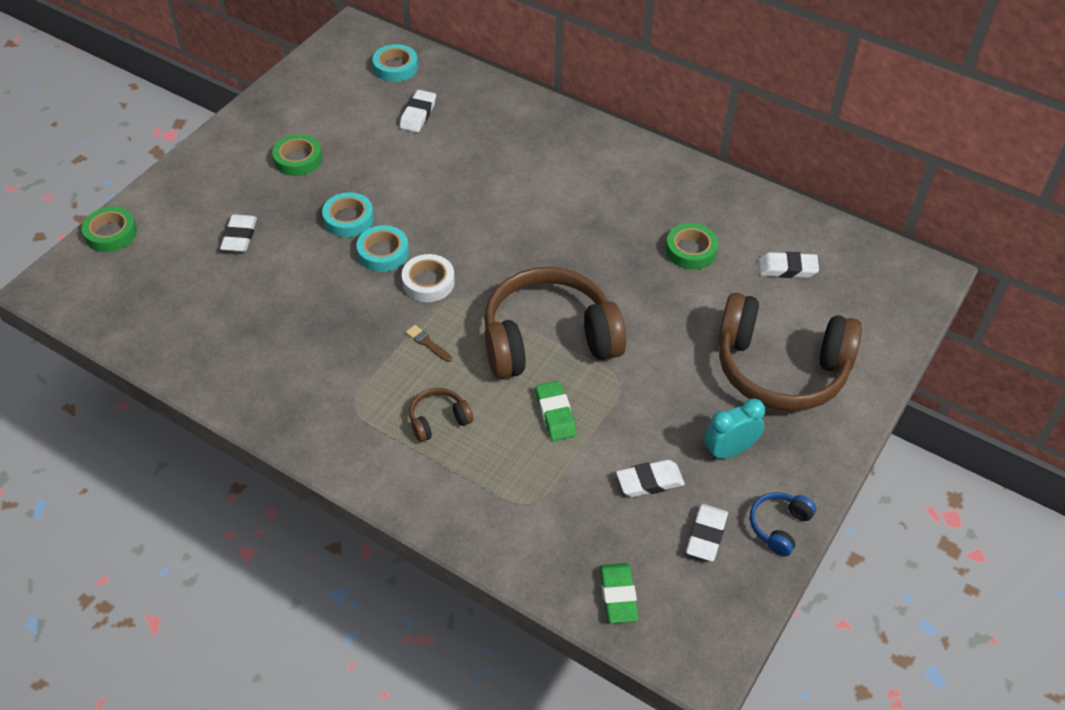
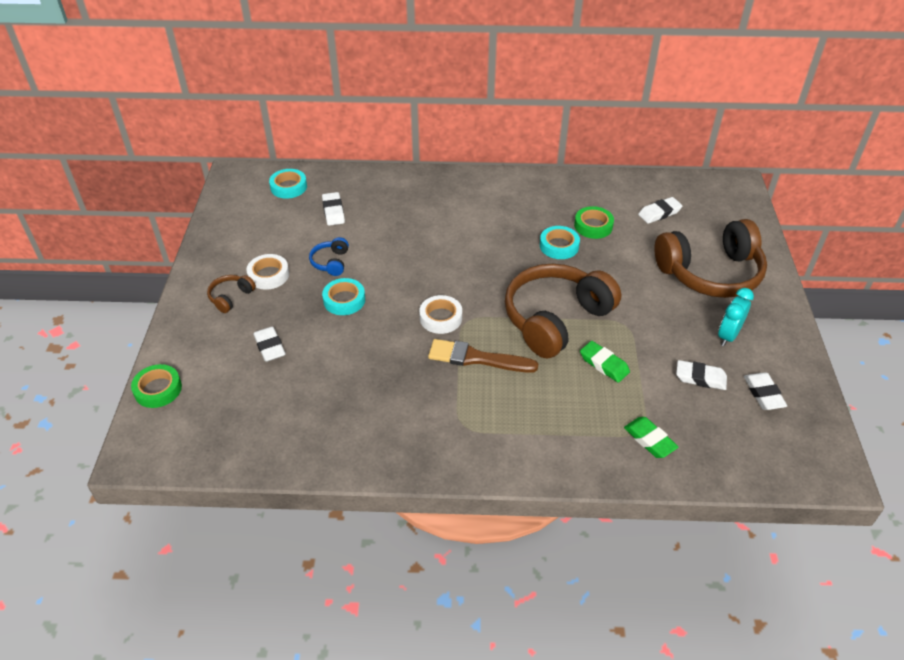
camera: 30 degrees left, 5 degrees down
green tape [272,134,322,176] -> white tape [246,254,289,290]
turquoise tape [356,225,409,272] -> turquoise tape moved to [540,226,580,259]
brown brush [406,325,452,362] -> brown brush [428,339,538,373], size x2.27
brown headphones [409,388,473,442] -> brown headphones moved to [207,275,256,313]
green eraser [600,563,639,623] -> green eraser moved to [624,417,679,458]
white eraser [616,460,685,497] -> white eraser turned 60 degrees clockwise [676,360,727,390]
blue headphones [750,492,816,557] -> blue headphones moved to [309,237,349,276]

